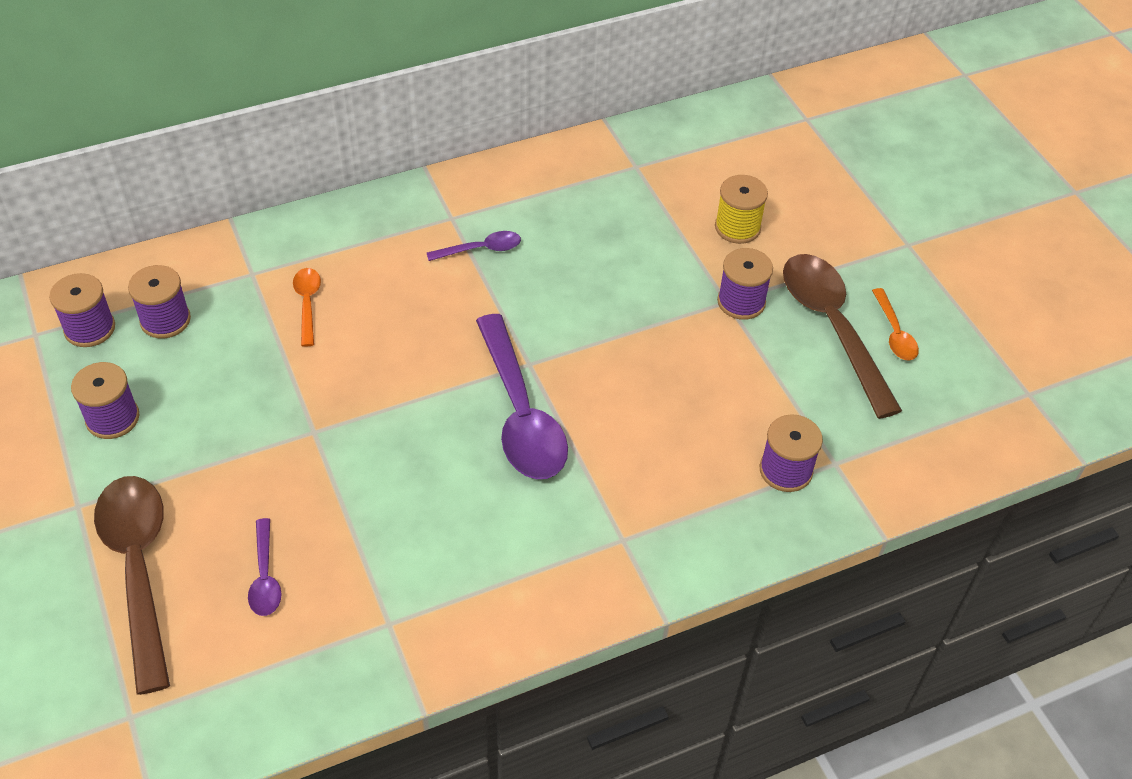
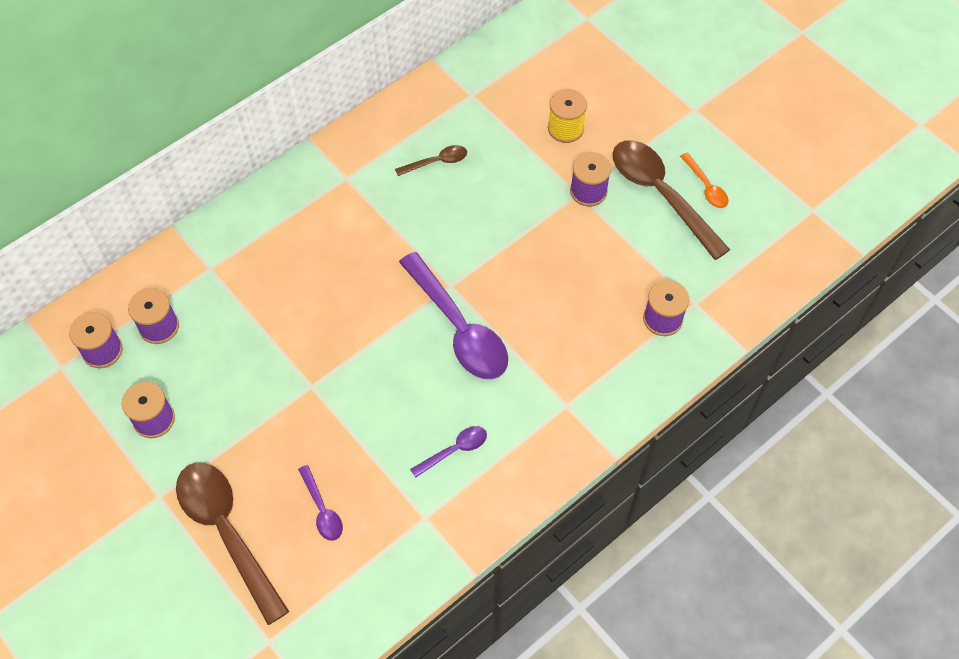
camera: 15 degrees left, 10 degrees up
orange spoon [293,268,321,347] -> none
purple spoon [427,231,521,261] -> purple spoon moved to [410,426,487,478]
none -> brown spoon [395,145,467,176]

